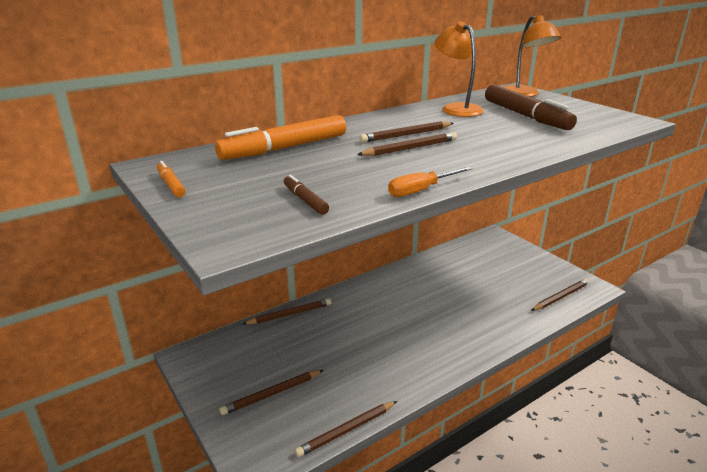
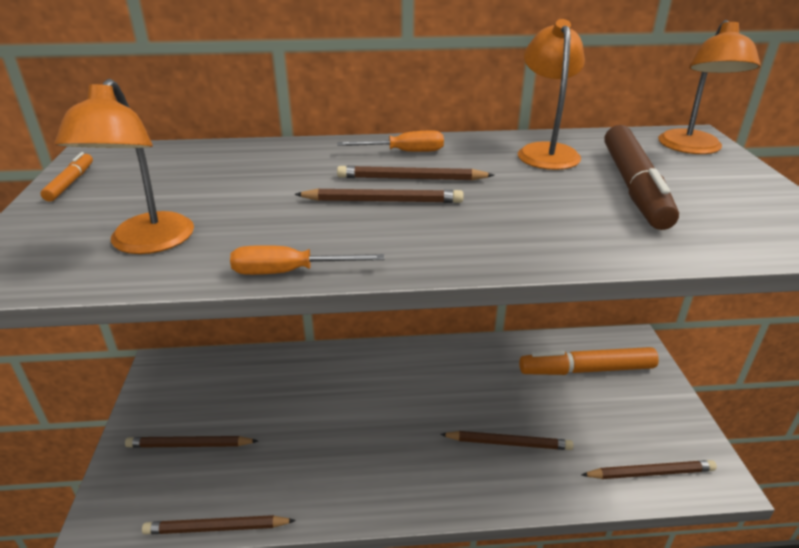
camera: 30 degrees right, 5 degrees up
orange marker [215,115,346,160] -> orange marker moved to [519,347,659,375]
brown pencil [243,298,331,324] -> brown pencil moved to [440,431,573,450]
brown marker [284,175,329,215] -> orange lamp [54,79,194,254]
none -> orange screwdriver [337,131,444,152]

